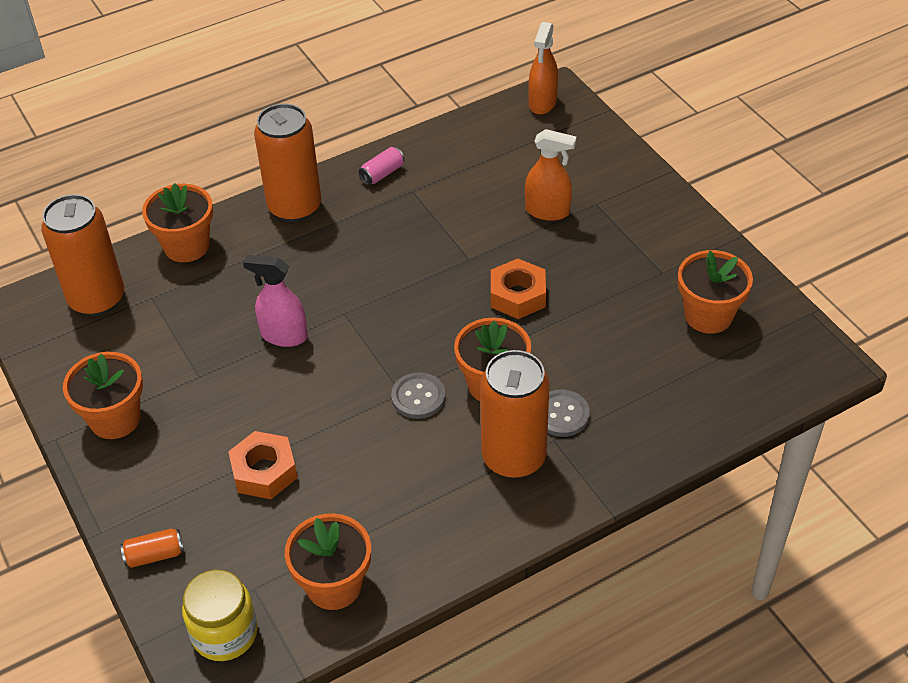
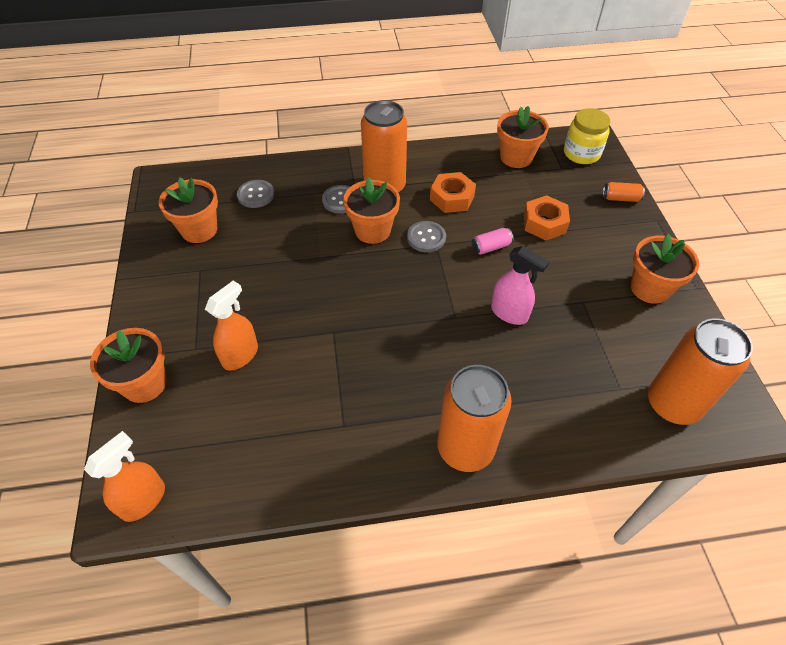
camera: 160 degrees left, 5 degrees up
orange flower pot [142,183,213,262] -> orange flower pot moved to [90,328,167,403]
pink can [359,147,405,185] -> pink can moved to [471,228,513,255]
orange nut [491,258,546,319] -> orange nut moved to [430,172,476,213]
orange spray bottle [525,129,576,221] -> orange spray bottle turned 90 degrees clockwise [205,281,258,371]
none -> grey button [237,180,275,208]

